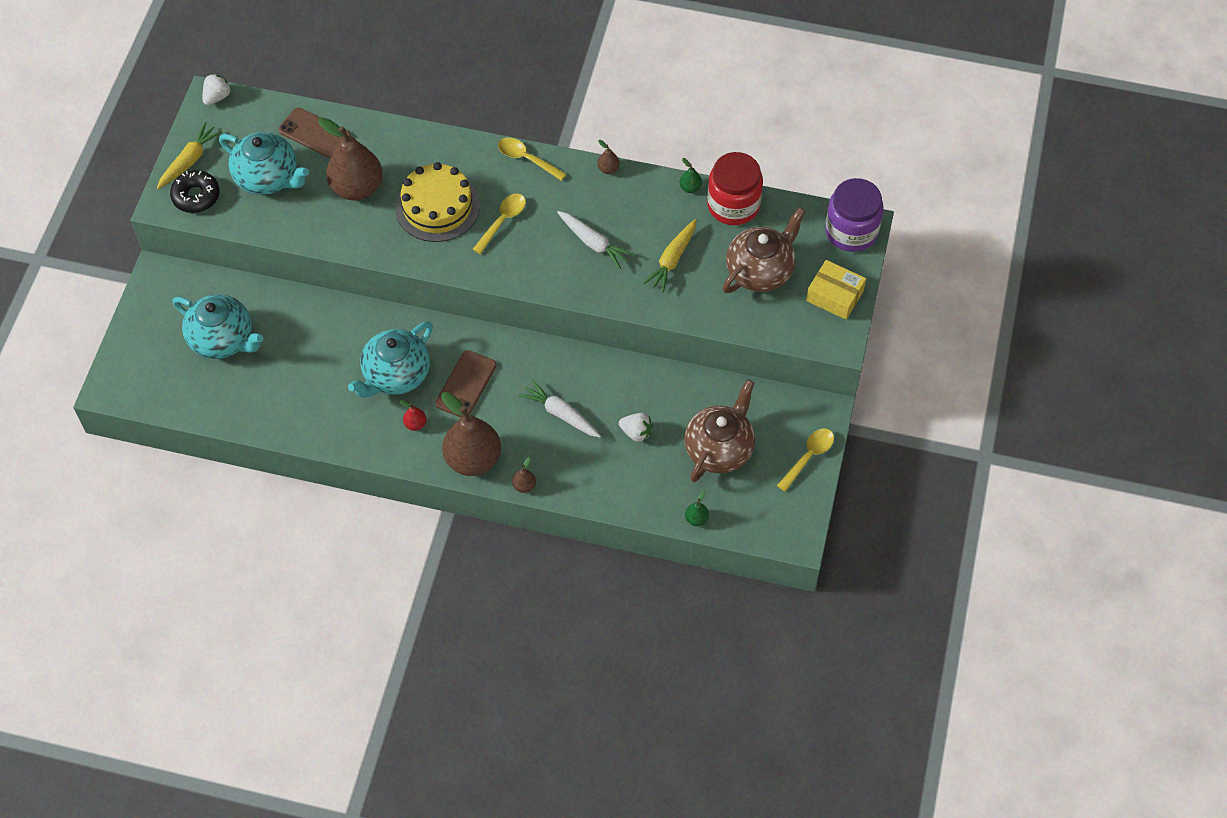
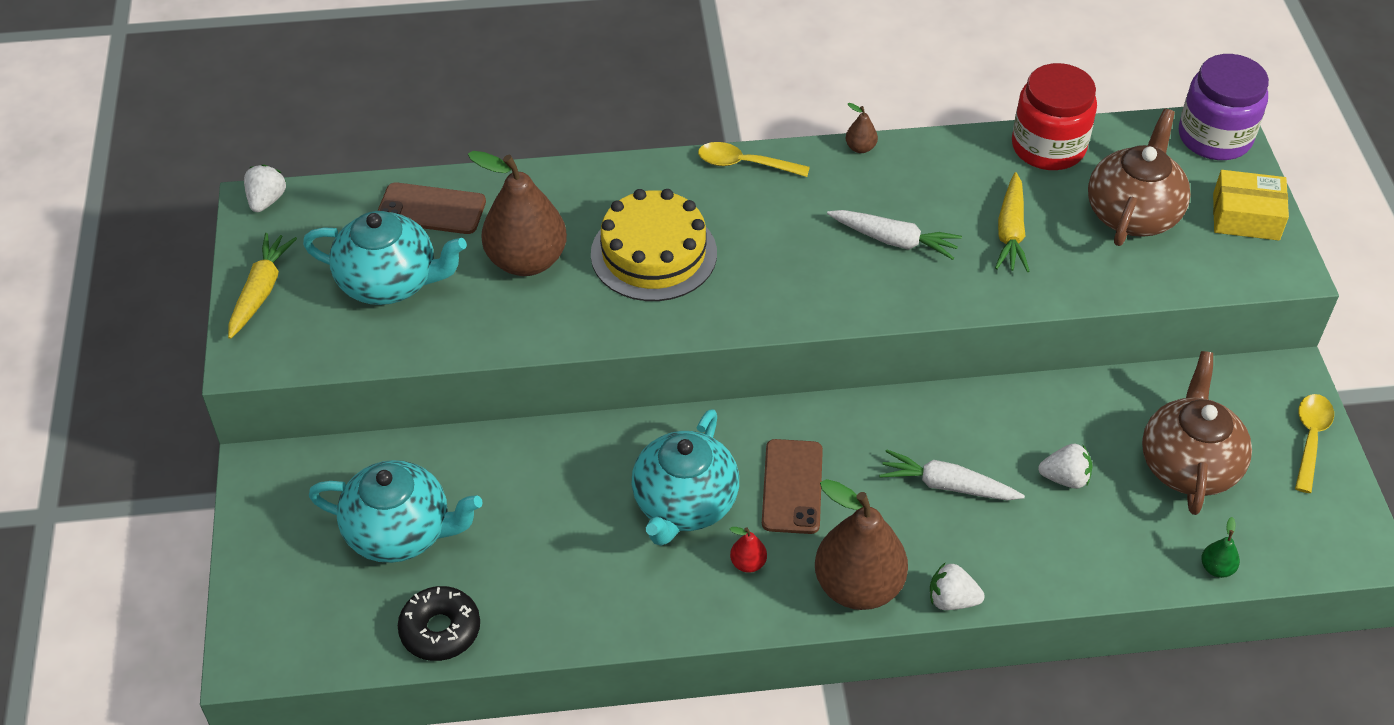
camera: 20 degrees left, 10 degrees down
black donut [170,170,220,213] -> black donut moved to [398,586,480,661]
yellow spoon [472,194,526,254] -> none
brown pear [512,457,536,493] -> white strawberry [930,562,985,610]
green pear [679,158,702,193] -> none

